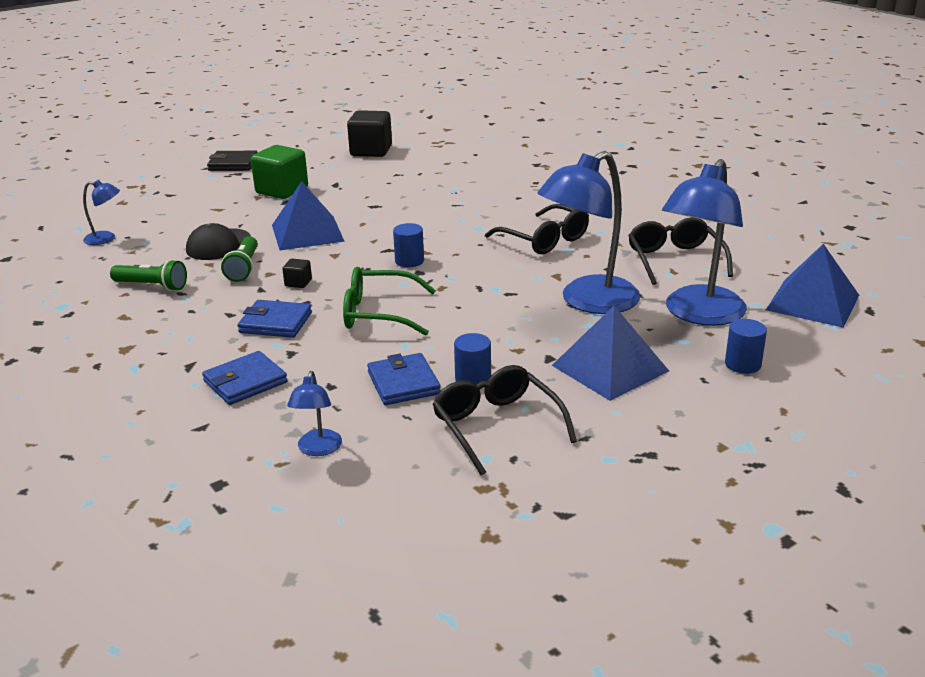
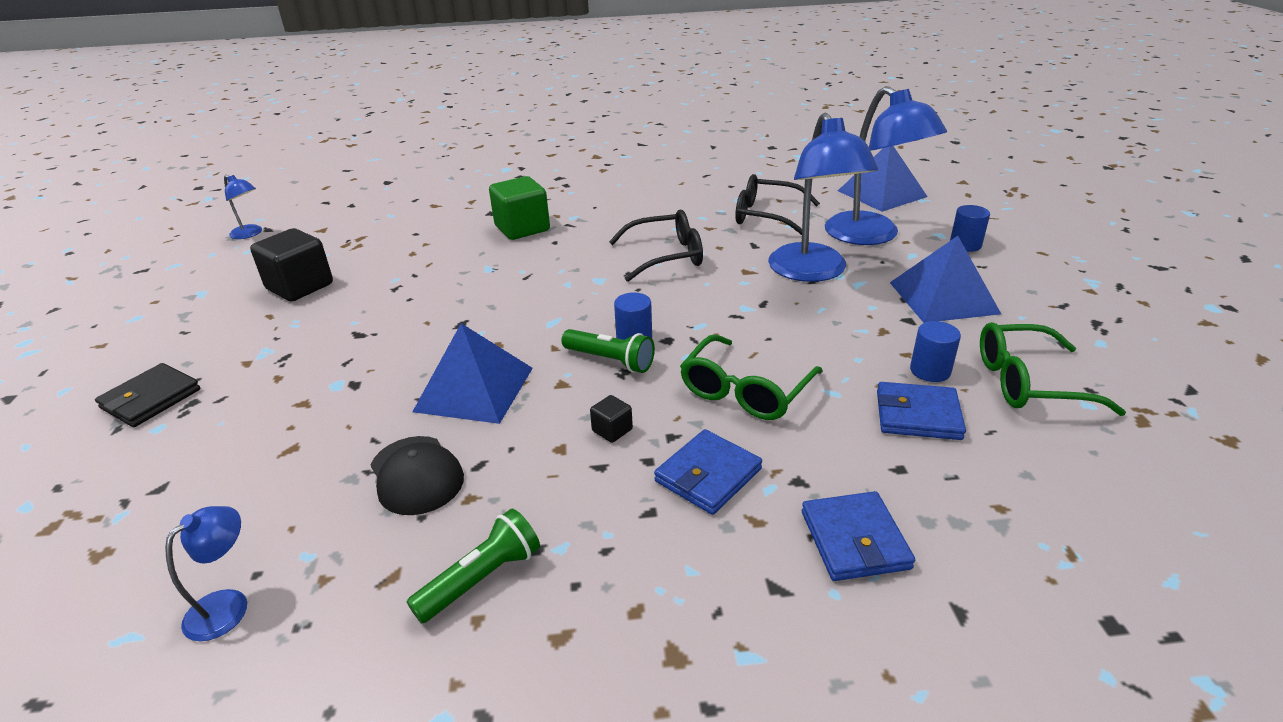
camera: 60 degrees left, 5 degrees up
green flashlight [221,236,258,282] -> green flashlight moved to [561,329,655,373]
green cube [251,145,308,199] -> green cube moved to [489,176,550,240]
blue lamp [287,371,342,456] -> blue lamp moved to [224,175,262,239]
black glasses [432,365,577,475] -> green glasses [980,322,1126,416]

